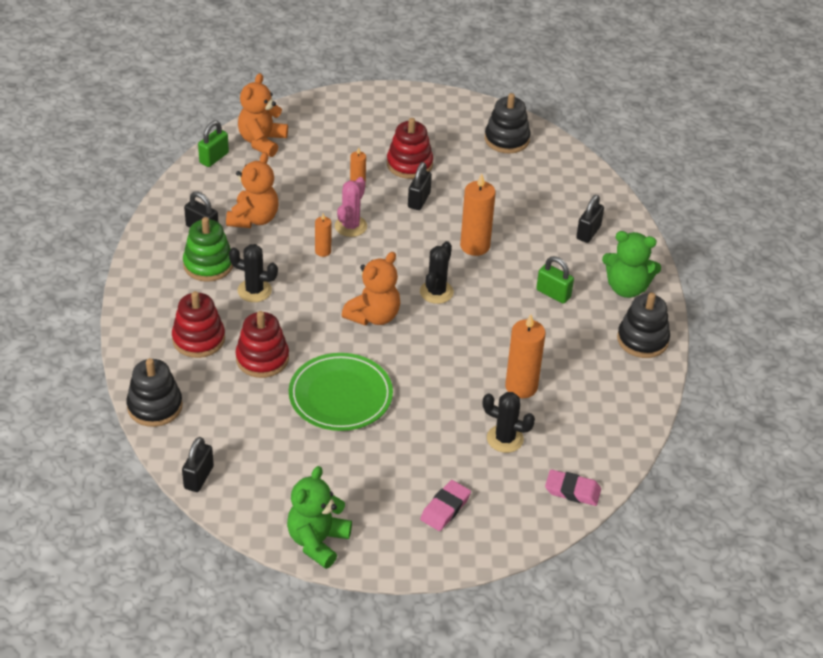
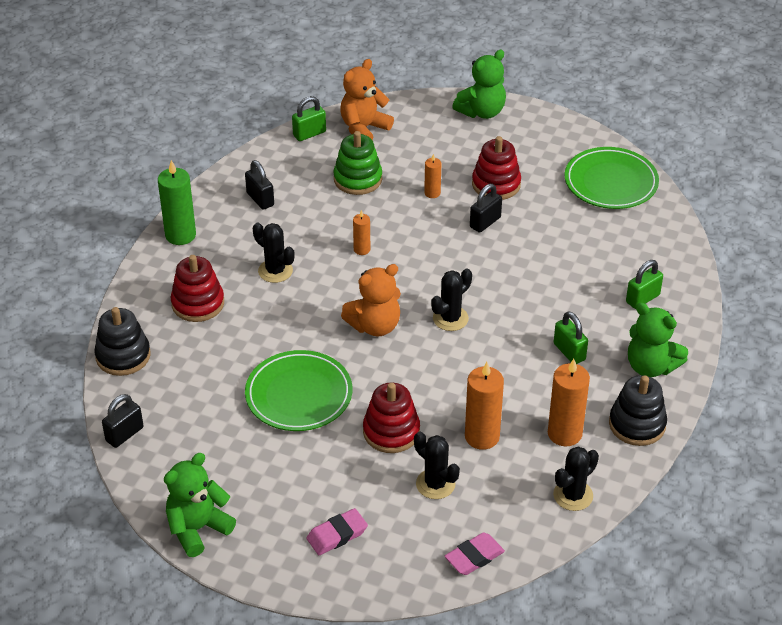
camera: 25 degrees right, 0 degrees up
green stacking toy [183,217,233,282] -> green stacking toy moved to [333,131,382,195]
orange teddy bear [226,152,279,228] -> none
red stacking toy [235,311,289,378] -> red stacking toy moved to [363,383,420,453]
pink cactus [335,177,367,237] -> none
orange candle [460,174,495,256] -> orange candle moved to [548,359,590,446]
black stacking toy [485,93,531,153] -> green plate [565,147,659,209]
pink eraser [545,469,601,506] -> pink eraser turned 75 degrees counterclockwise [444,532,505,575]
black padlock [576,195,604,243] -> green padlock [626,260,663,309]
none -> green candle [158,160,196,245]
none -> green teddy bear [452,50,506,119]
none -> black cactus [553,446,599,511]

